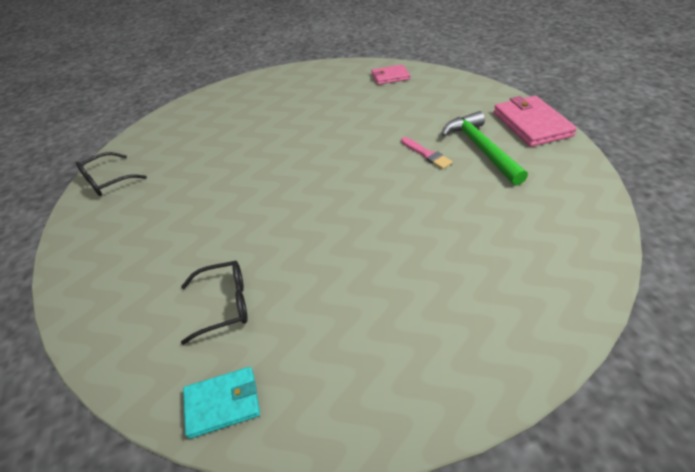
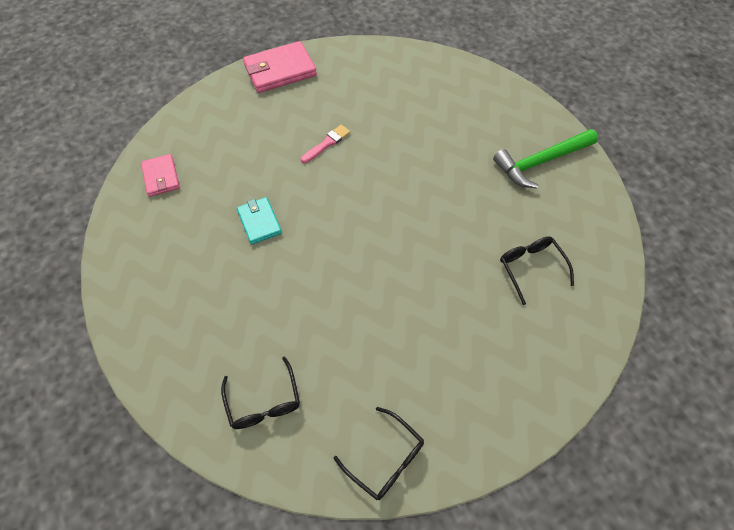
camera: 100 degrees left, 15 degrees up
turquoise wallet [183,367,260,439] -> turquoise wallet moved to [237,197,282,244]
green hammer [441,111,528,185] -> green hammer moved to [493,129,598,188]
none -> black glasses [221,357,300,429]

